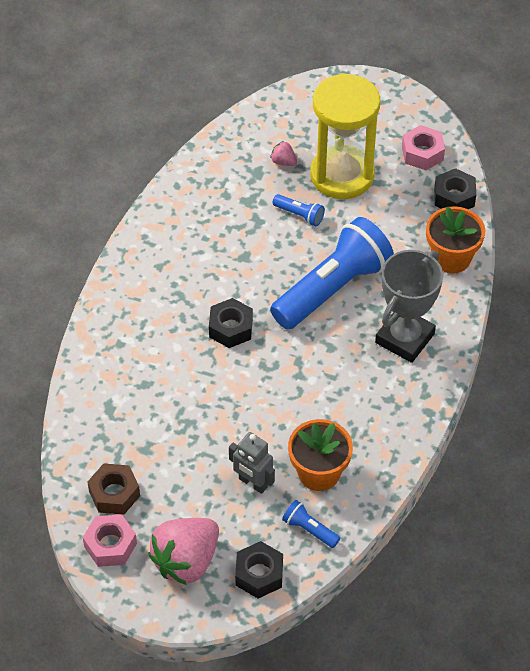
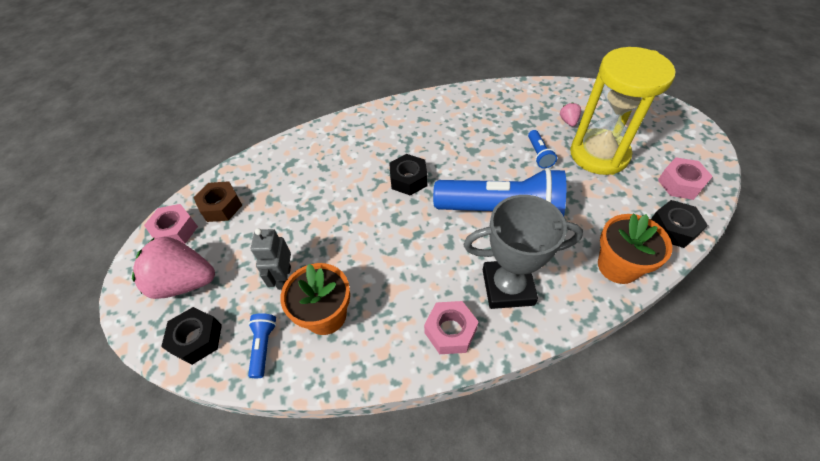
camera: 55 degrees right, 0 degrees up
none -> pink nut [424,301,479,354]

